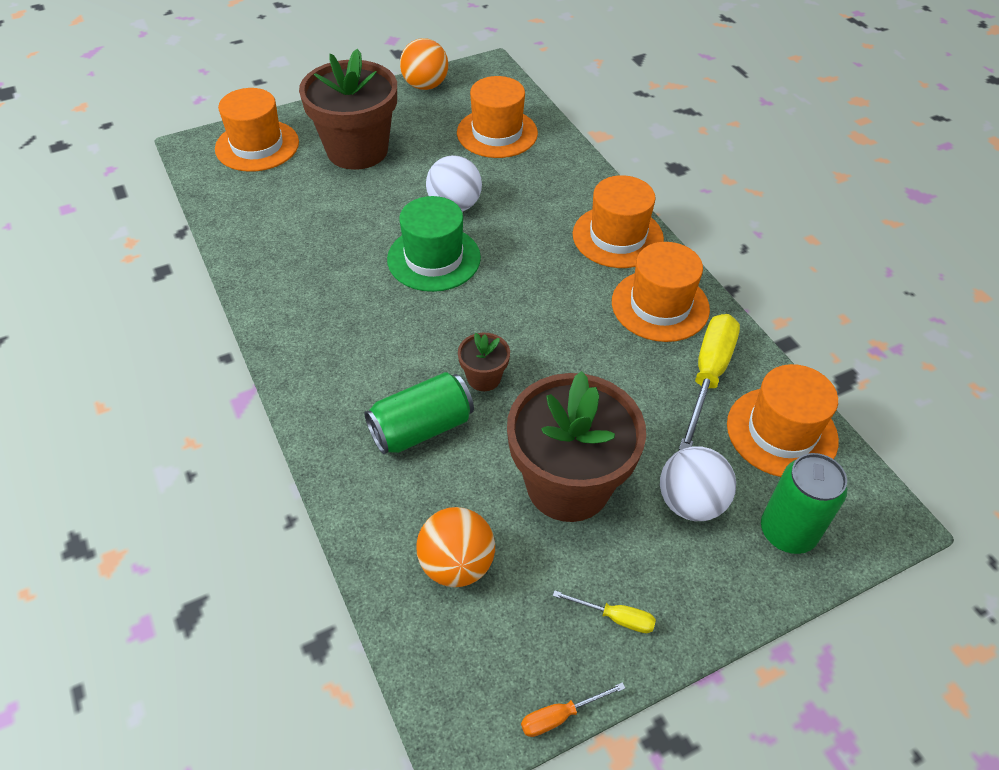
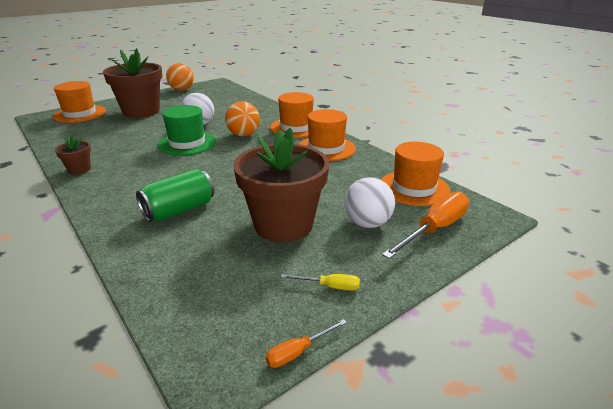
camera: 10 degrees left, 20 degrees down
orange ball [416,507,495,587] -> orange ball moved to [225,101,260,137]
orange hat [457,76,538,158] -> none
brown flower pot [458,333,510,391] -> brown flower pot moved to [55,135,91,175]
yellow screwdriver [679,314,740,450] -> none
green can [761,453,847,554] -> orange screwdriver [382,191,469,259]

